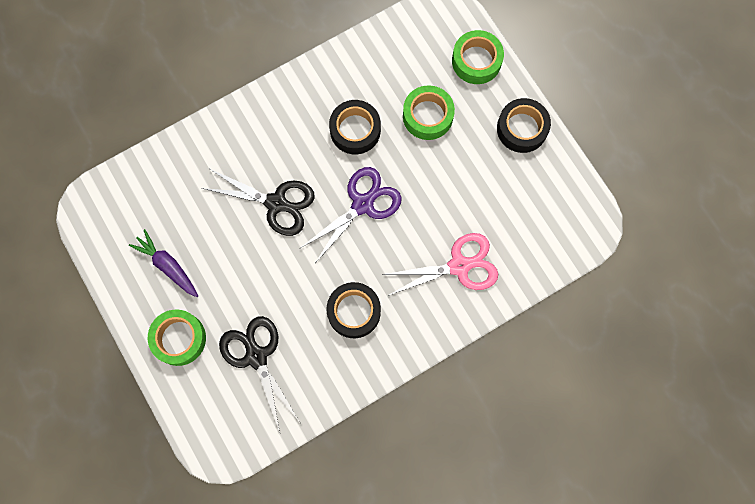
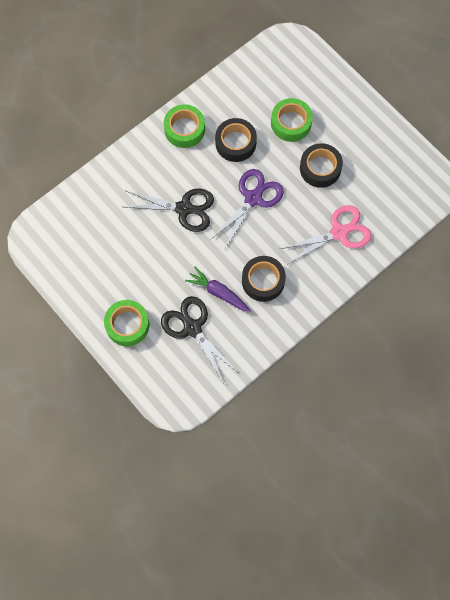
camera: 10 degrees left, 5 degrees down
purple carrot [129,229,198,297] -> purple carrot moved to [185,266,251,312]
green tape [452,30,504,84] -> green tape moved to [164,104,205,148]
black tape [497,98,551,153] -> black tape moved to [300,143,343,188]

